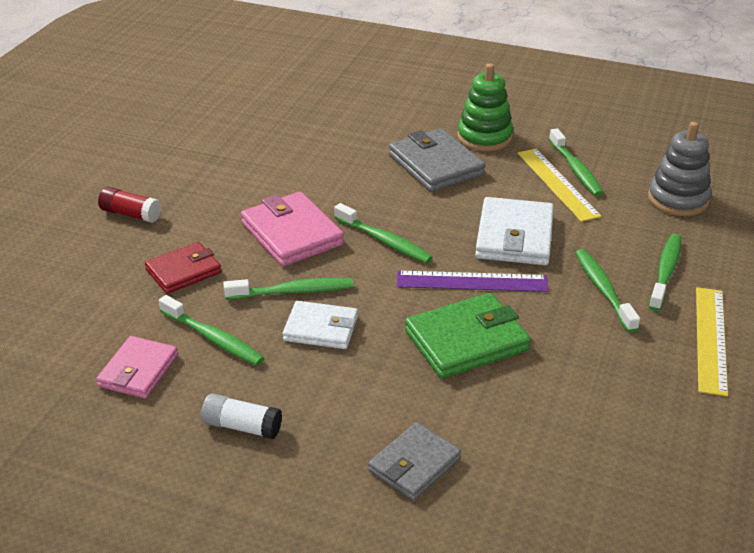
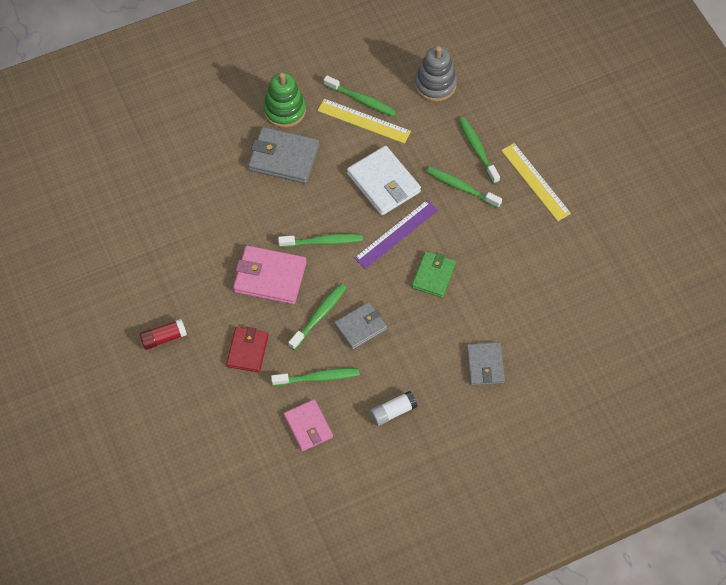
camera: 45 degrees left, 25 degrees up
white wallet [283,301,358,349] -> grey wallet [334,302,387,350]
green wallet [405,293,531,378] -> green wallet [412,251,456,298], size x0.66

